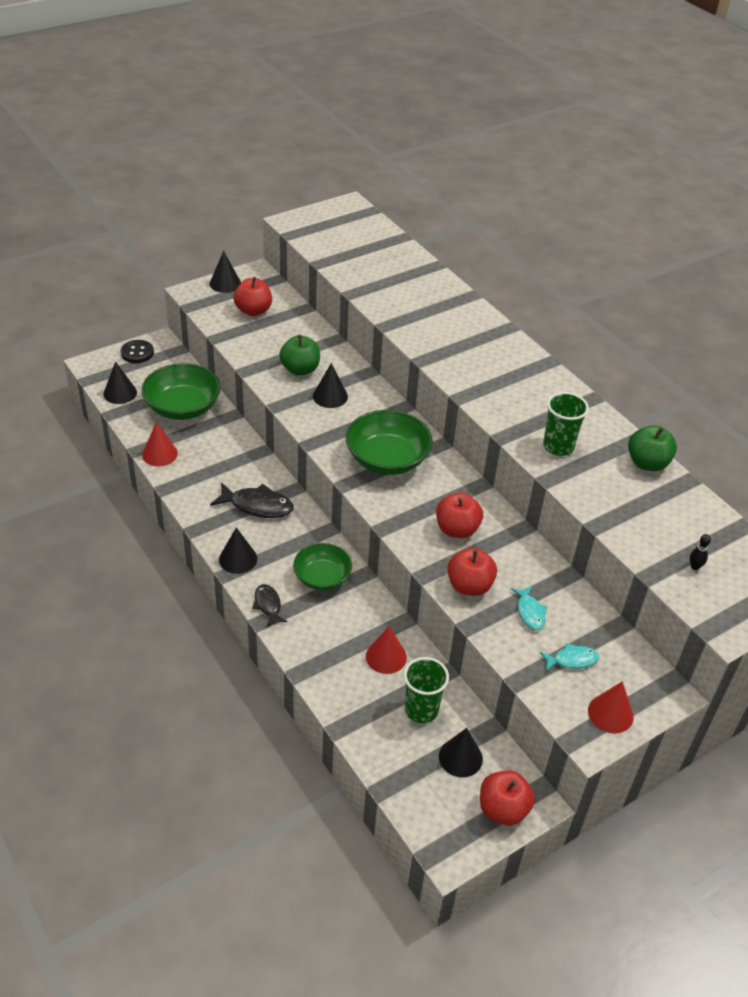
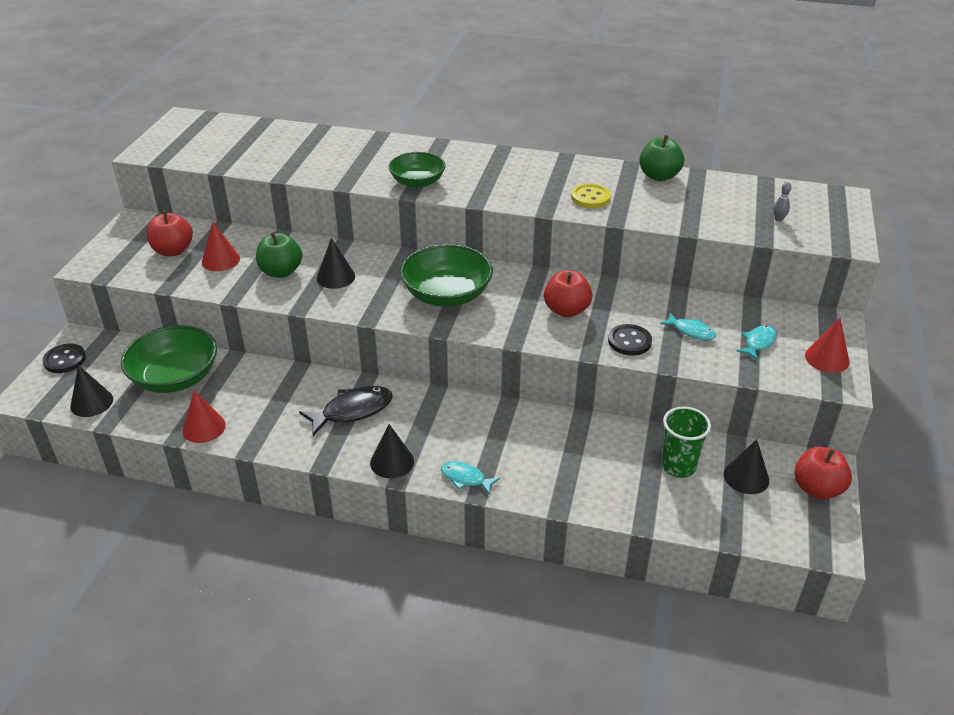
camera: 40 degrees left, 5 degrees down
black cone [210,251,241,293] -> none
black fish [252,584,287,627] -> turquoise fish [441,461,500,495]
green bowl [293,543,352,590] -> green bowl moved to [389,152,445,188]
red cone [366,626,407,674] -> red cone moved to [202,221,240,271]
red apple [447,548,497,596] -> black button [608,324,652,356]
green cup [543,392,589,456] -> yellow button [571,184,611,208]
black bowling pin [690,534,711,570] -> grey bowling pin [773,182,792,222]

